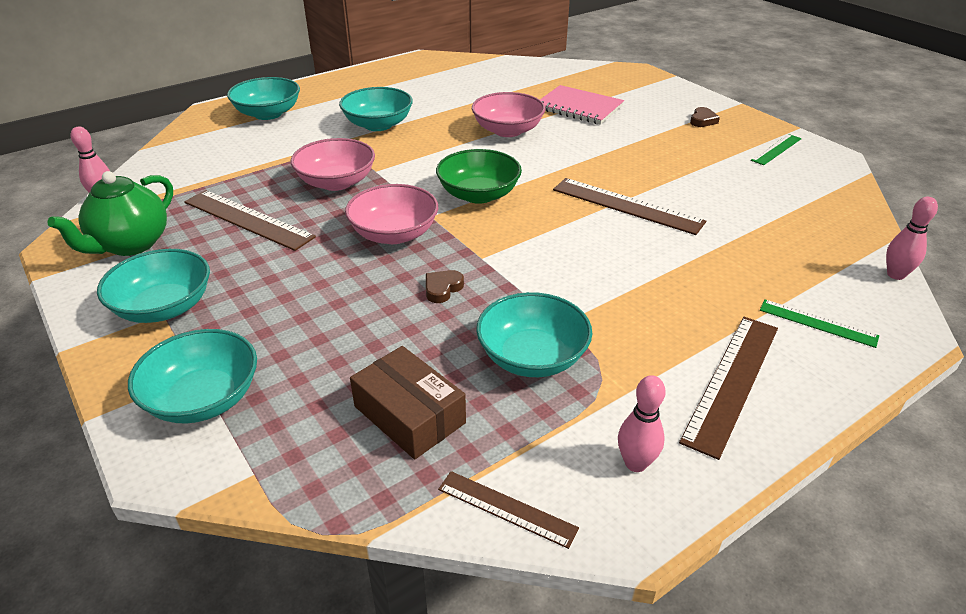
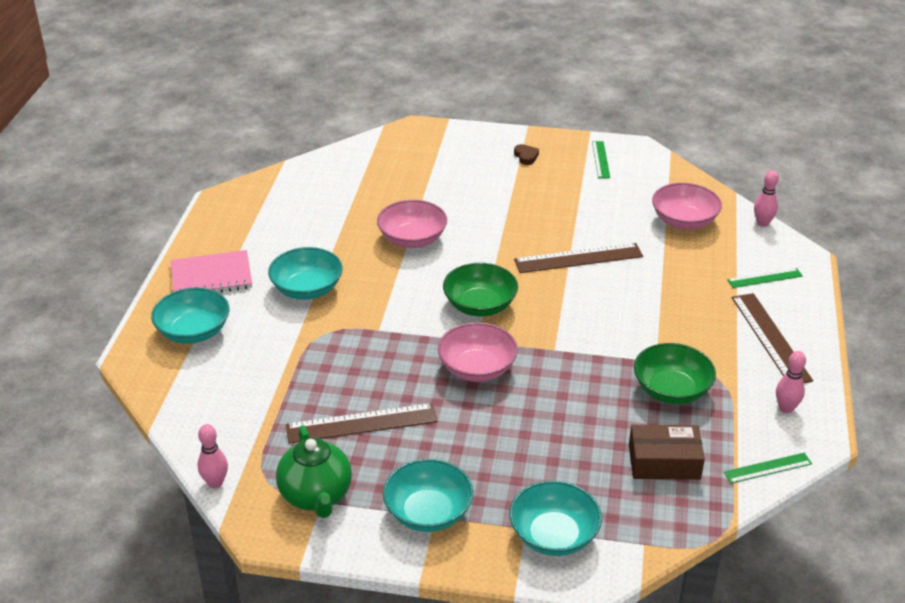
camera: 45 degrees left, 0 degrees up
pink bowl [291,138,375,191] -> pink bowl moved to [652,183,722,230]
brown heart [426,270,464,303] -> none
brown ruler [438,471,579,549] -> green ruler [724,453,812,483]
turquoise bowl [476,292,592,377] -> green bowl [634,343,716,404]
pink notebook [540,85,624,125] -> pink notebook moved to [171,250,252,292]

